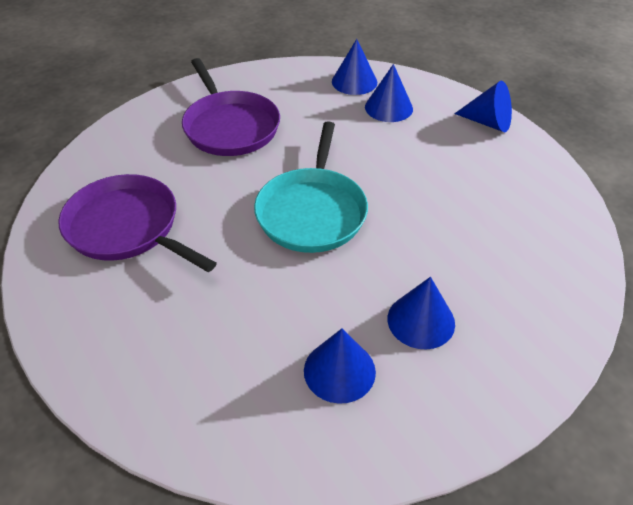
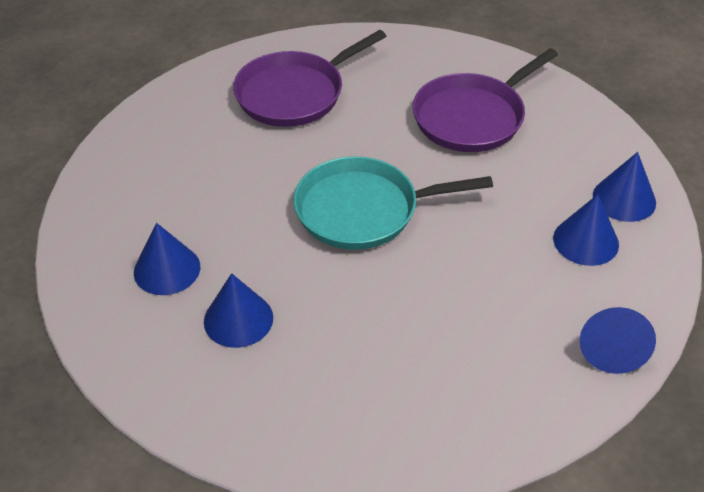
camera: 75 degrees right, 0 degrees up
purple pan [58,174,217,272] -> purple pan turned 150 degrees counterclockwise [233,30,386,127]

